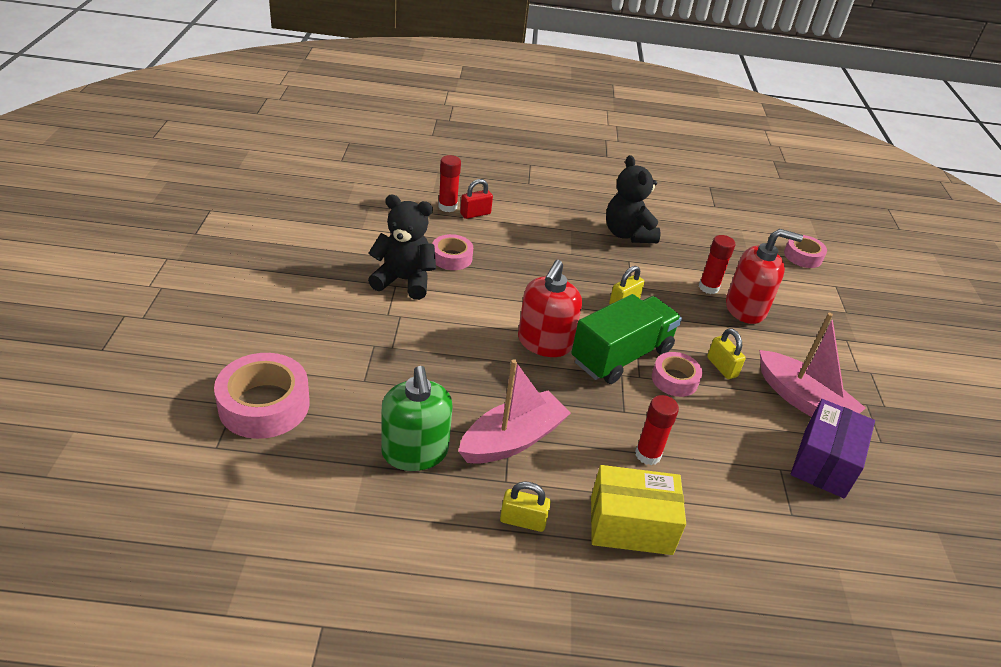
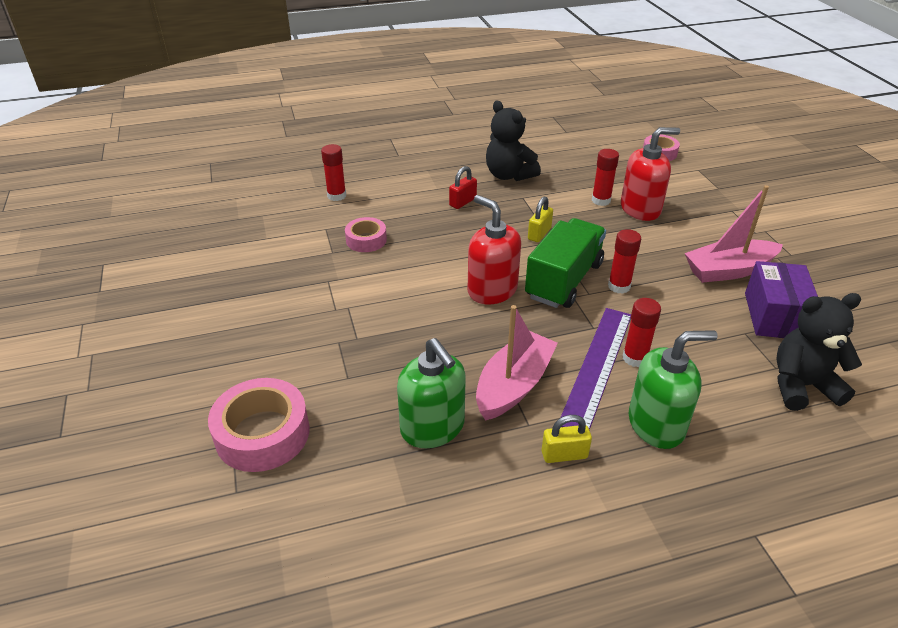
camera: 15 degrees left, 0 degrees up
black teddy bear [368,195,436,300] -> black teddy bear moved to [776,293,862,411]
red padlock [460,179,493,219] -> red padlock moved to [449,166,477,209]
red soap dispenser [518,260,582,357] -> red soap dispenser turned 135 degrees clockwise [468,195,521,305]
yellow box [591,465,686,555] -> green soap dispenser [629,330,717,449]
pink tape [652,352,702,397] -> red glue stick [608,229,641,294]
yellow padlock [707,328,746,379] -> none
pink boat [759,313,866,417] -> pink boat turned 135 degrees clockwise [685,185,783,283]
none -> purple ruler [560,308,631,430]

